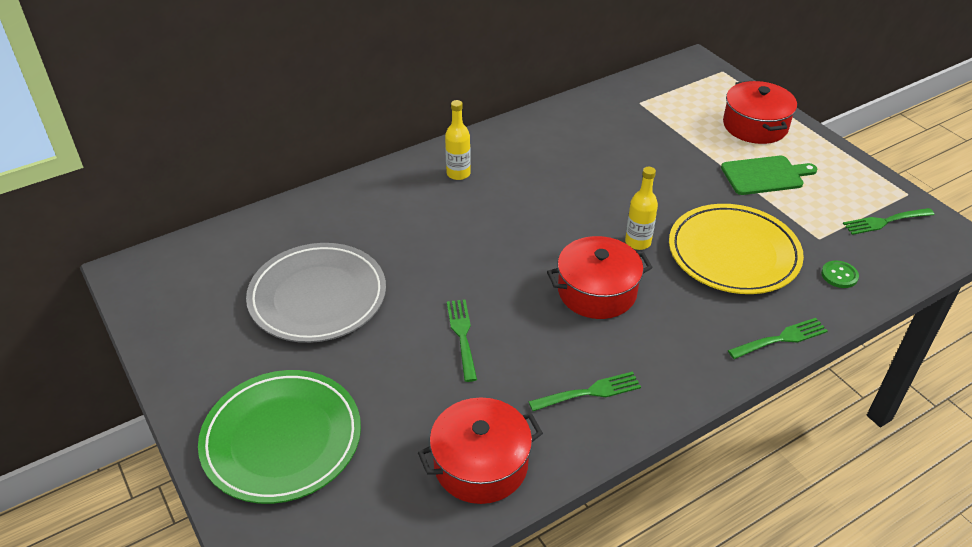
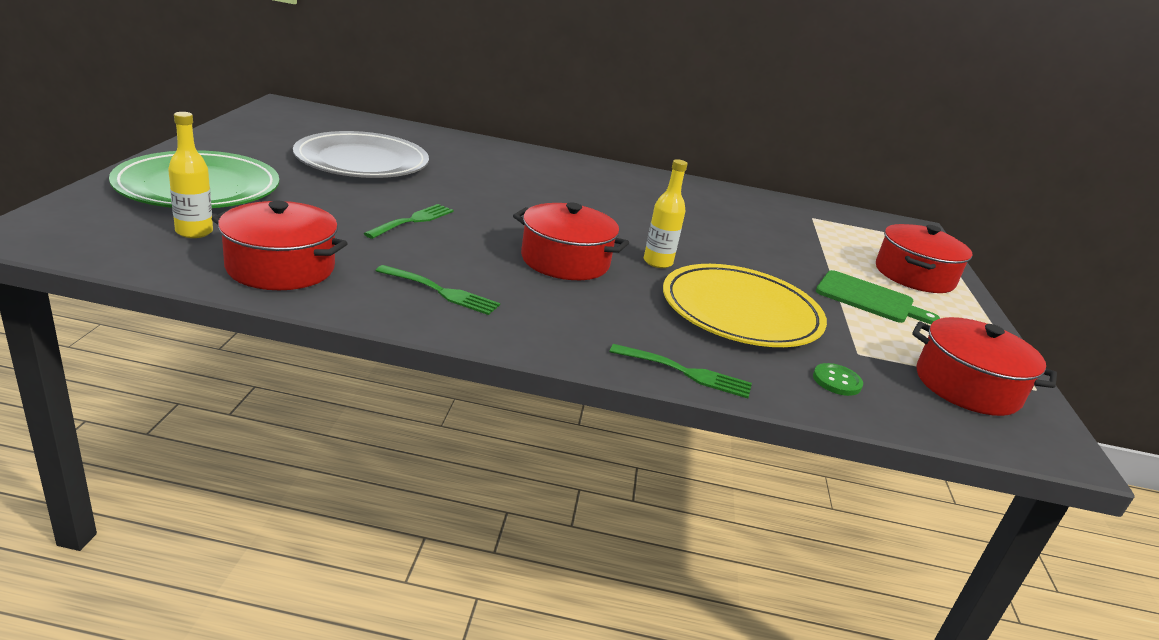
camera: 35 degrees right, 15 degrees down
yellow bottle [445,100,471,180] -> yellow bottle moved to [168,112,213,238]
green fork [843,208,935,235] -> red pot [912,317,1057,416]

